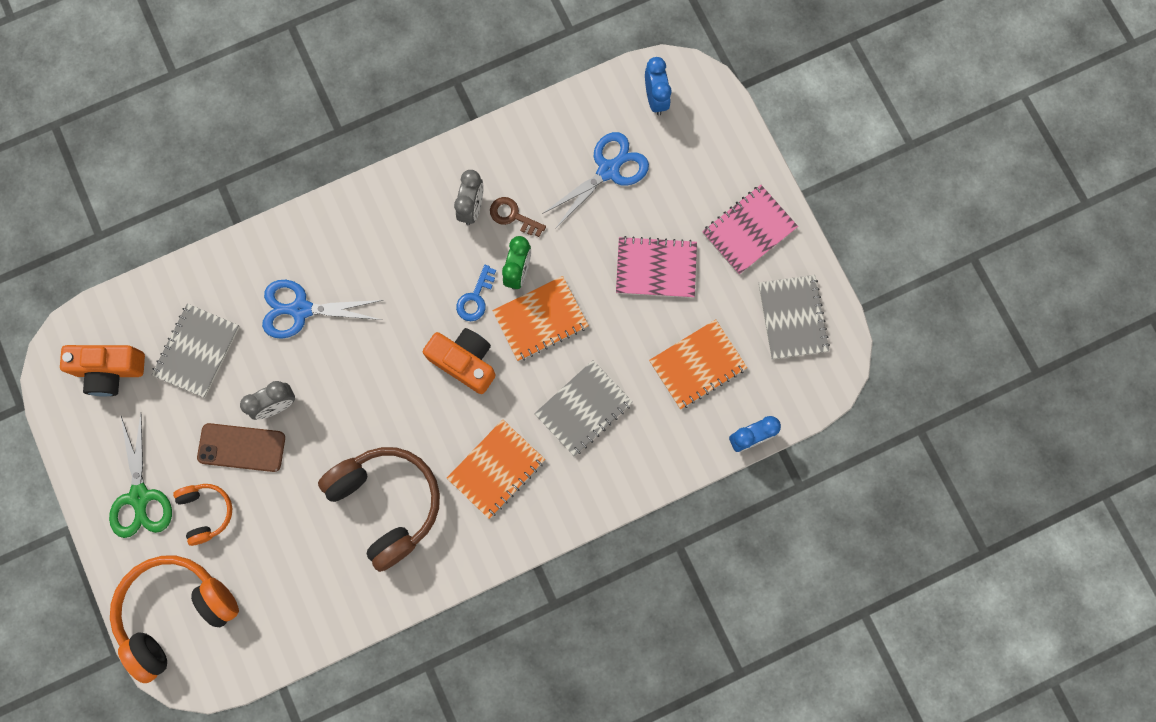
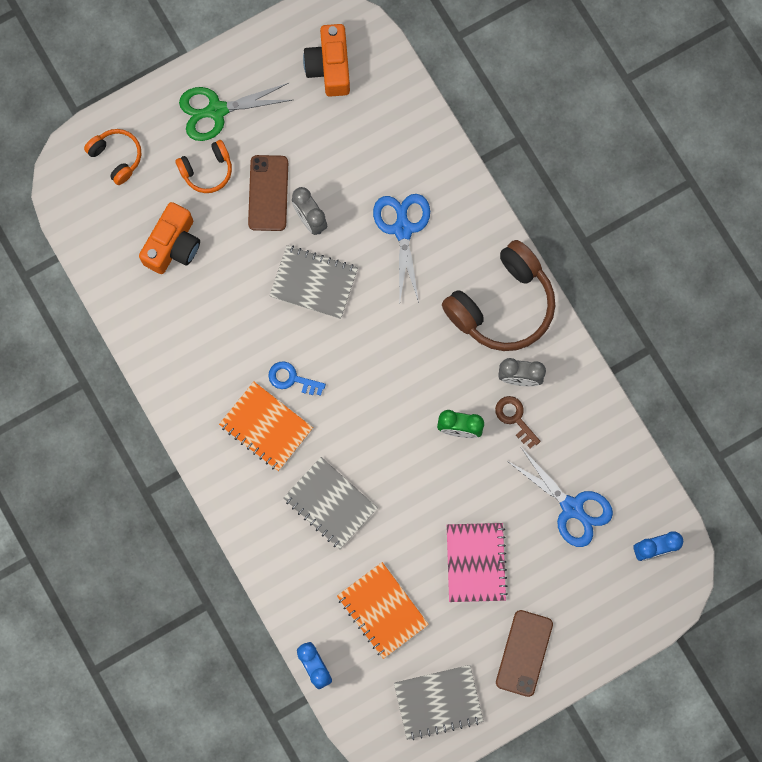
camera: 85 degrees right, 0 degrees up
orange headphones [110,556,239,683] -> orange headphones [84,129,141,185], size x0.52
grey notebook [151,304,239,398] -> grey notebook moved to [270,245,358,319]
brown headphones [318,447,440,572] -> brown headphones moved to [442,240,555,351]
orange camera [423,328,496,394] -> orange camera moved to [139,202,200,274]
blue key [456,265,496,321] -> blue key moved to [268,361,326,396]
brown key [490,197,546,237] -> brown key turned 60 degrees counterclockwise [495,396,541,448]
orange notebook [492,276,589,361] -> none
pink notebook [702,185,798,275] -> brown phone [496,610,553,697]

